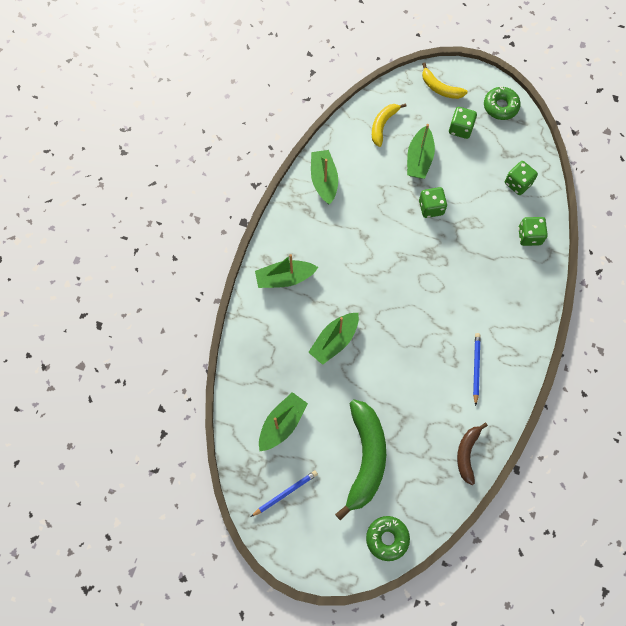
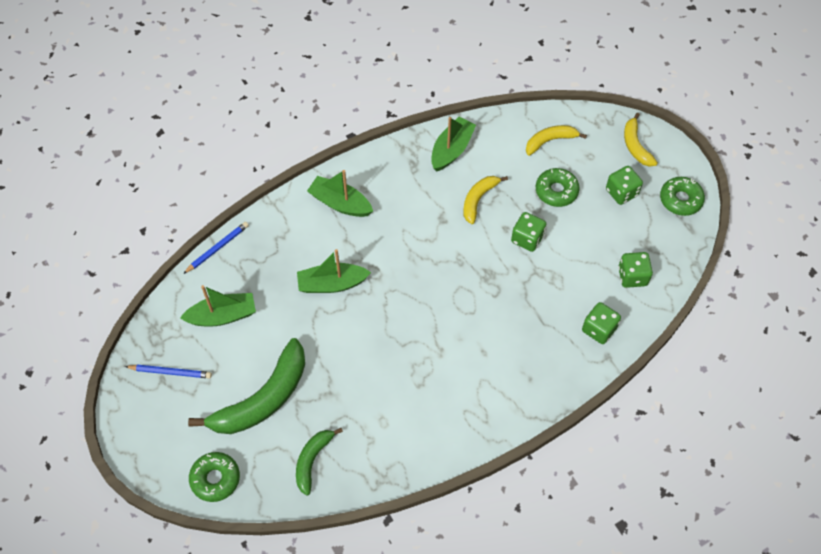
camera: 40 degrees right, 10 degrees down
green boat [407,124,435,179] -> green donut [536,168,580,207]
brown banana [457,422,488,485] -> none
blue pencil [473,333,481,406] -> blue pencil moved to [183,222,249,274]
none -> green banana [296,428,343,495]
none -> yellow banana [463,176,508,224]

